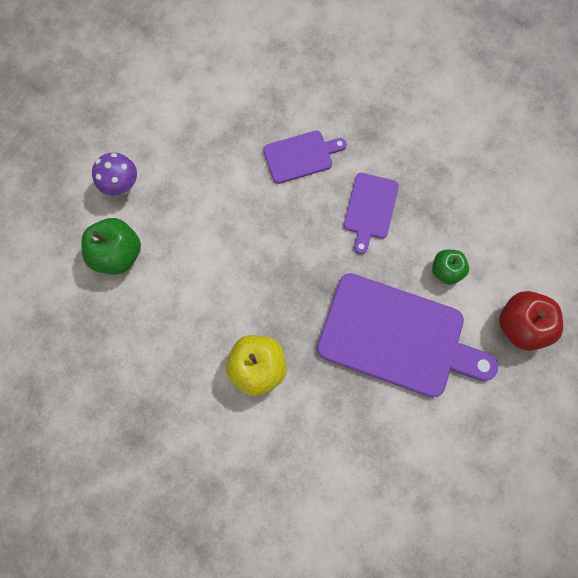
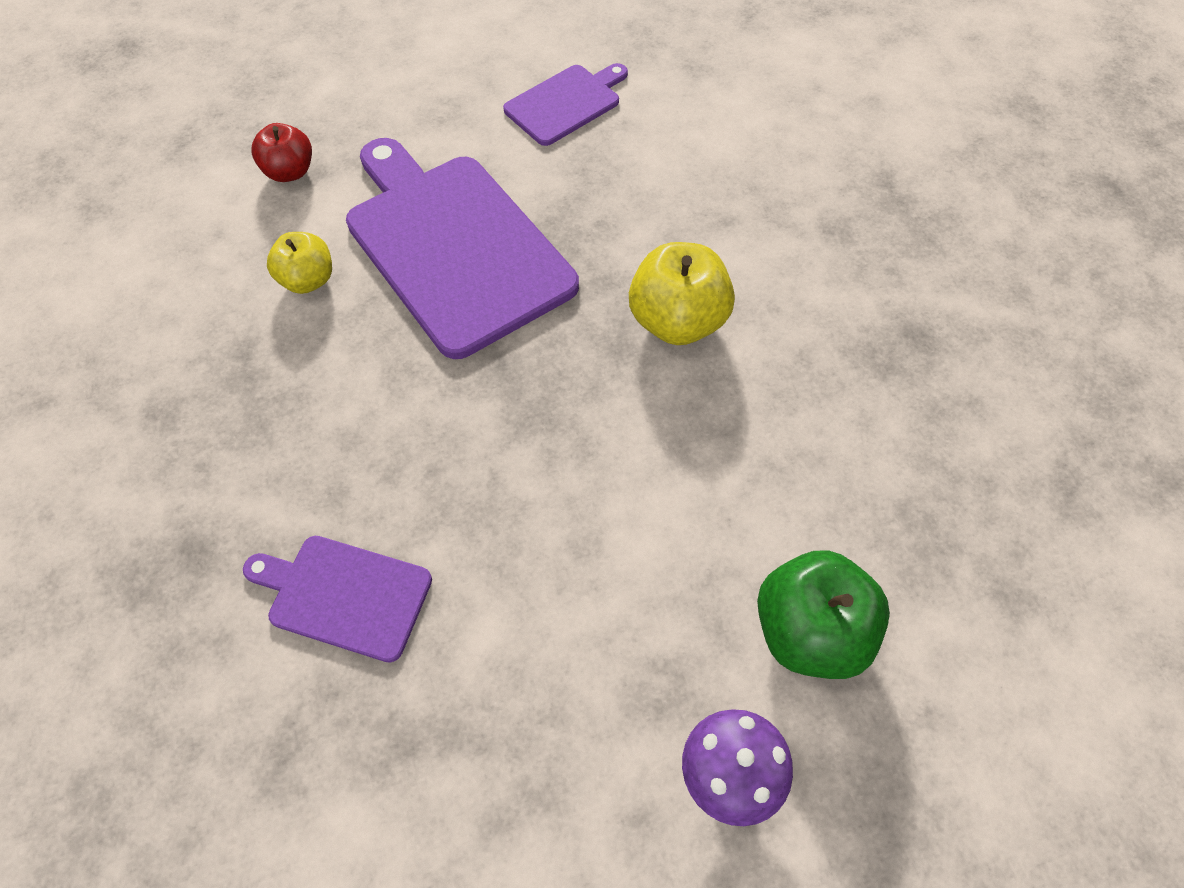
camera: 145 degrees left, 15 degrees down
purple cutting board [344,173,399,254] -> purple cutting board moved to [503,63,628,146]
green apple [432,250,469,285] -> yellow apple [267,232,332,294]
red apple [499,291,563,351] -> red apple [251,123,312,182], size x0.63

